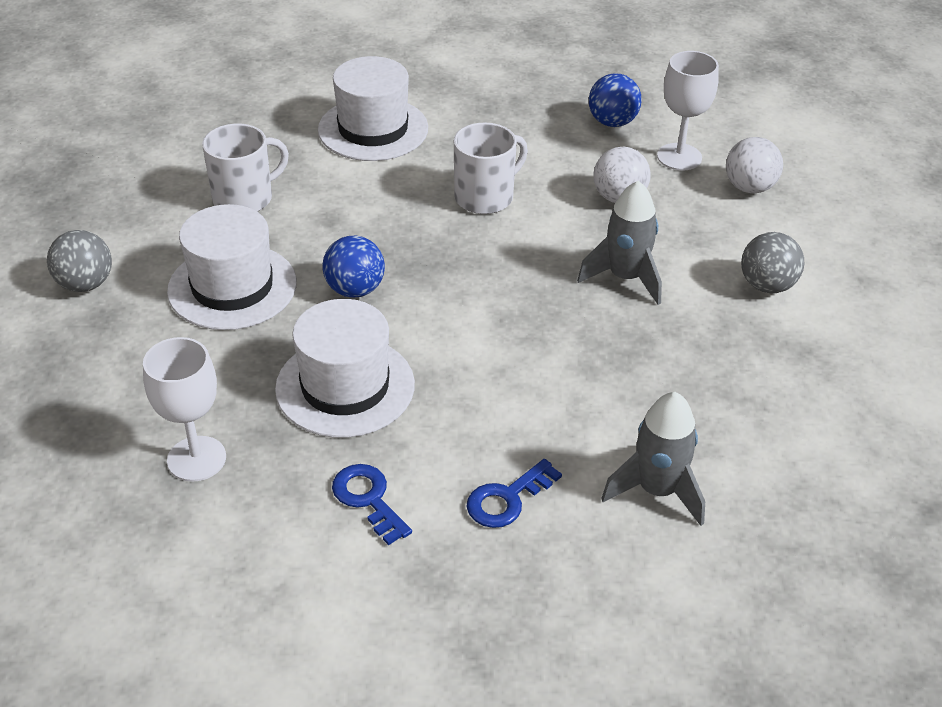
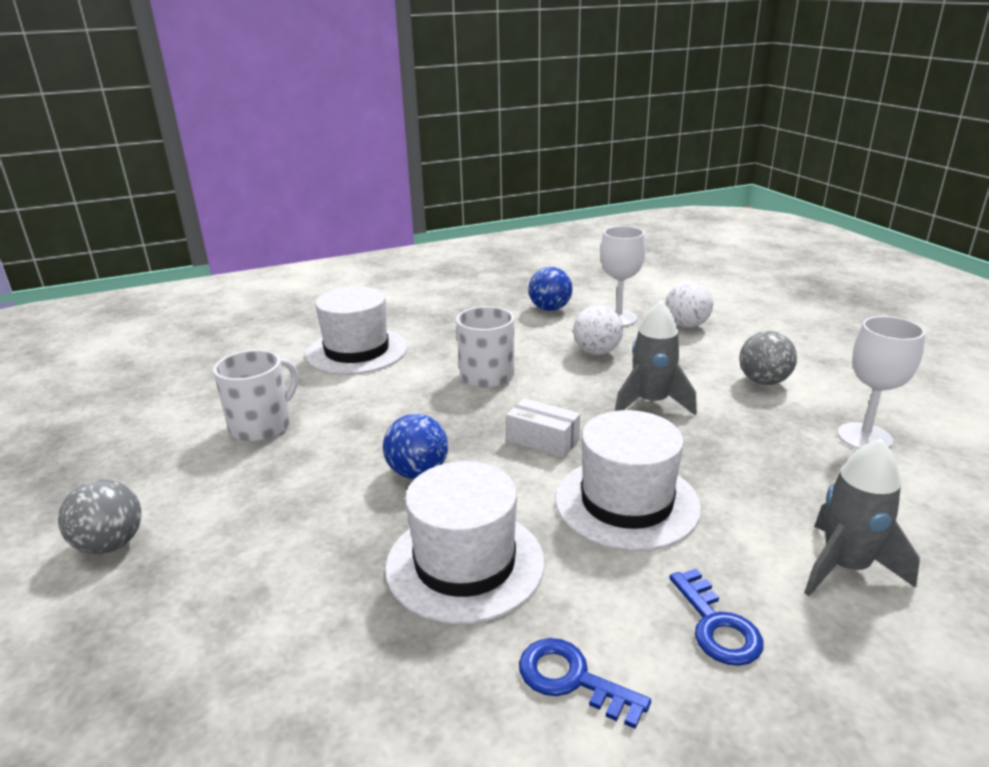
camera: 20 degrees left, 15 degrees down
white goblet [143,337,226,482] -> white goblet moved to [837,316,925,449]
white hat [167,204,297,330] -> white hat moved to [555,410,701,551]
blue key [467,459,562,528] -> blue key turned 45 degrees counterclockwise [669,569,764,666]
none -> white box [507,398,580,458]

